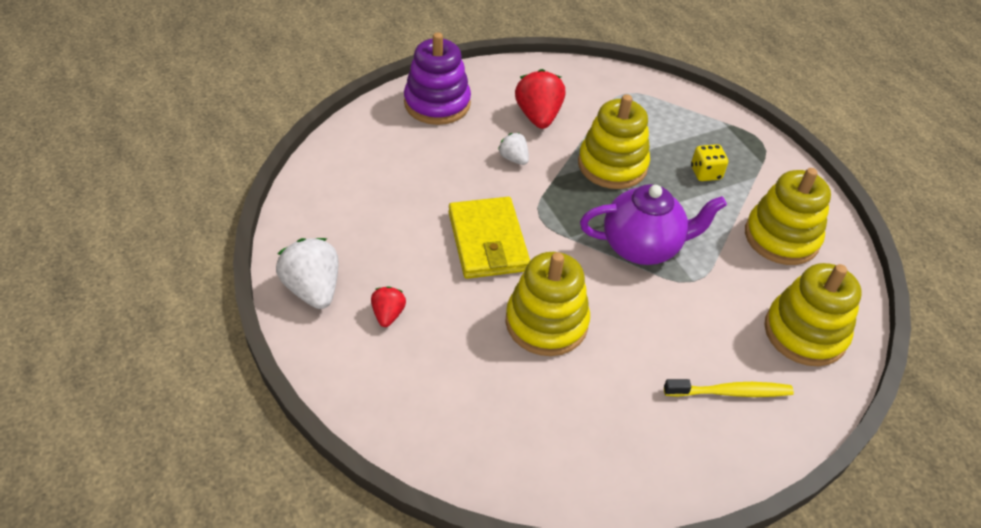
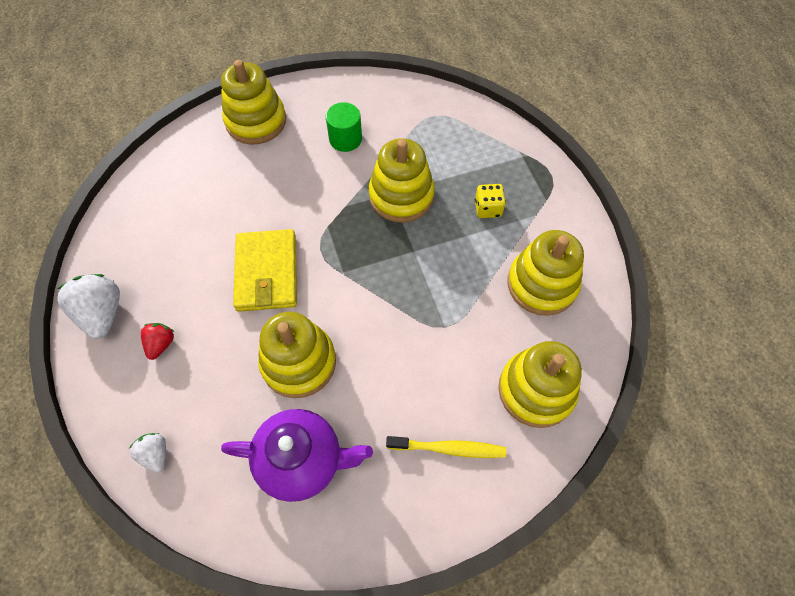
camera: 10 degrees right, 15 degrees up
purple stacking toy [404,32,471,125] -> yellow stacking toy [221,60,286,145]
white strawberry [498,133,529,165] -> white strawberry moved to [129,433,166,473]
red strawberry [515,69,565,129] -> green cylinder [326,102,362,152]
purple teapot [580,184,727,265] -> purple teapot moved to [221,409,373,502]

